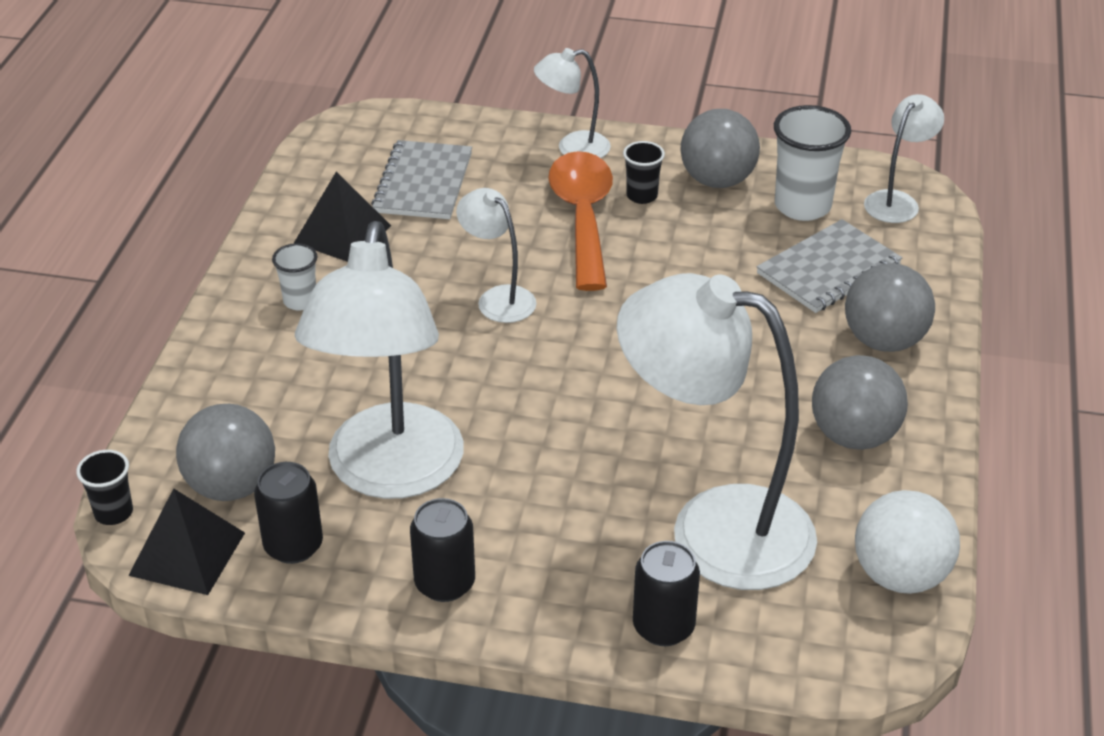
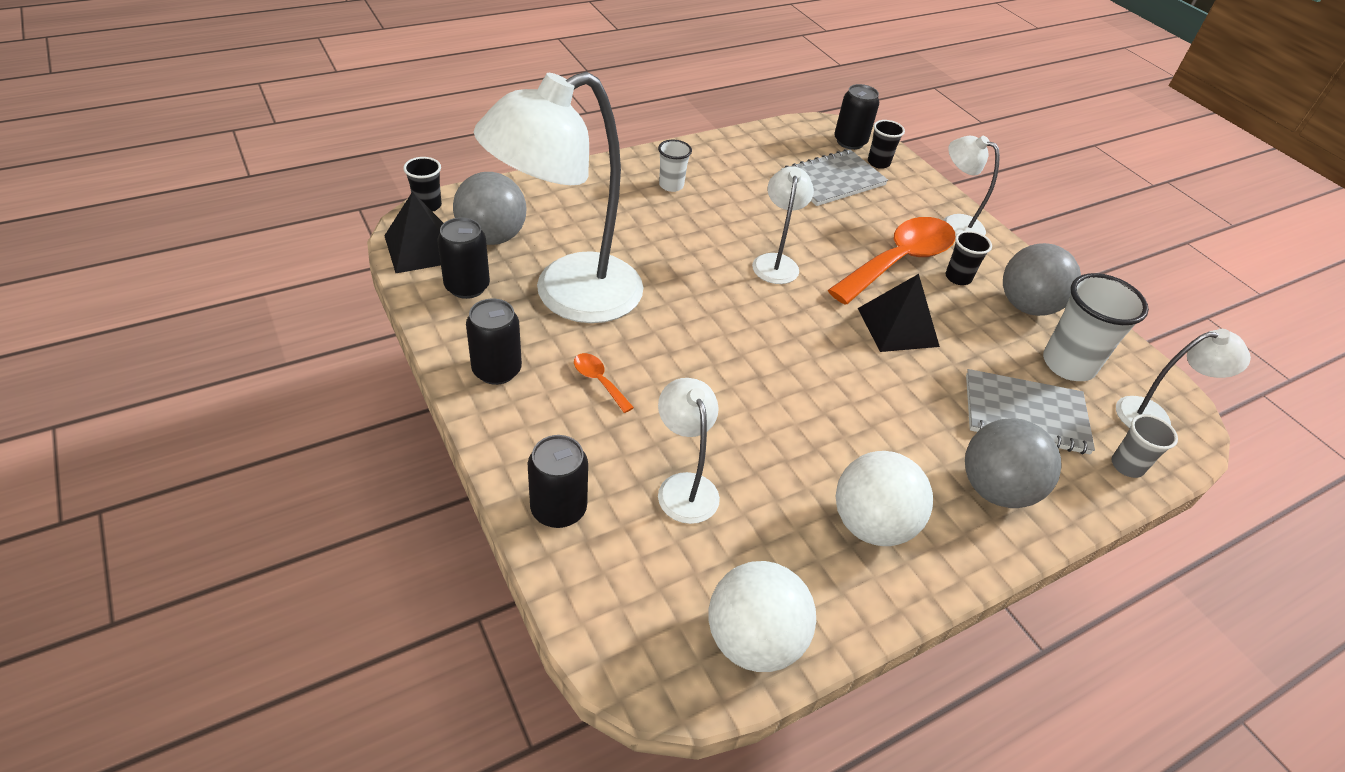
camera: 45 degrees right, 5 degrees up
black pyramid [294,172,391,262] -> black pyramid moved to [858,274,940,352]
white lamp [617,273,817,590] -> white lamp [658,378,720,524], size x0.47
grey ball [812,355,908,450] -> white ball [836,451,933,546]
none -> orange spoon [574,353,634,413]
none -> black can [834,84,879,150]
none -> black cup [868,120,905,169]
none -> grey cup [1112,414,1178,478]

